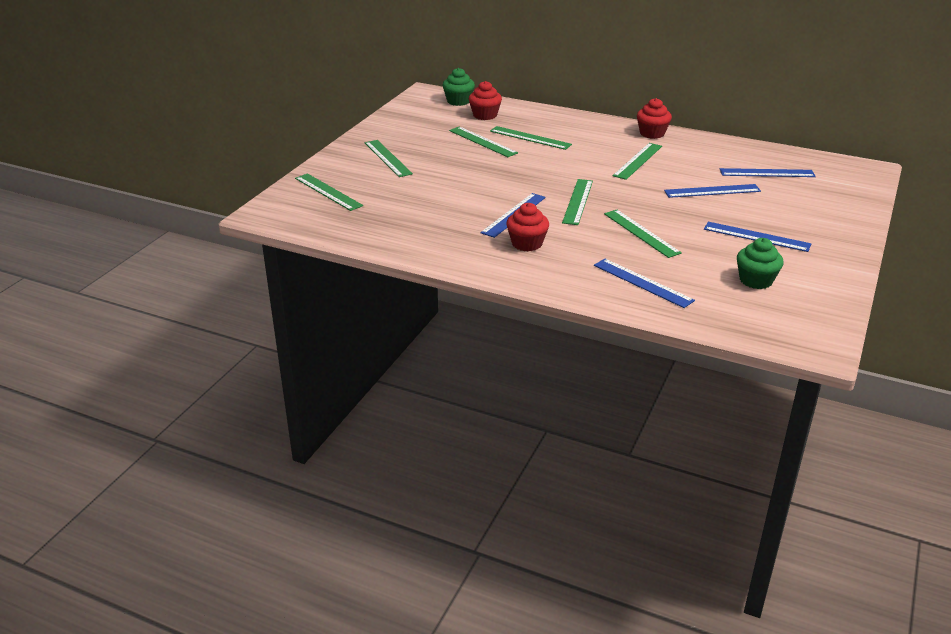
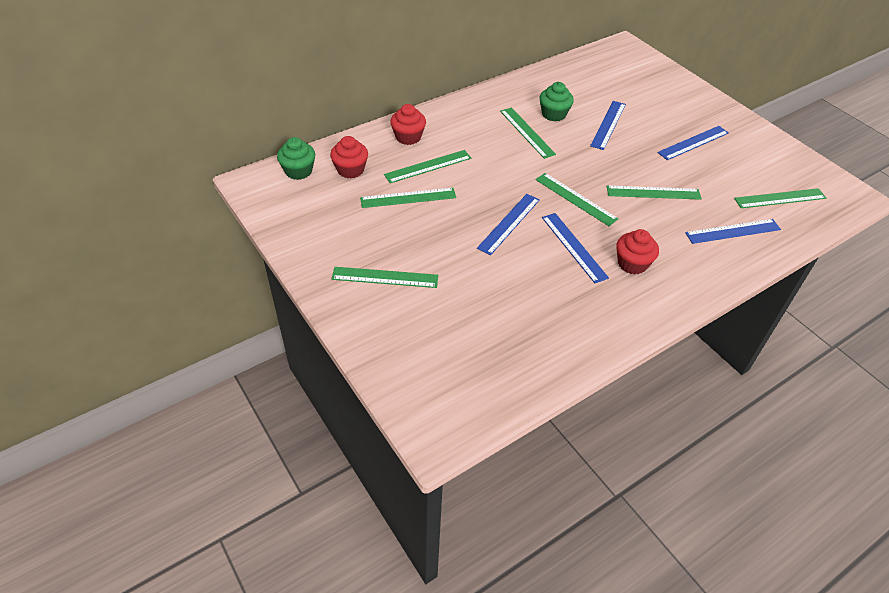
camera: 60 degrees left, 15 degrees up
green ruler [295,173,363,211] -> green ruler moved to [734,188,826,208]
red cupcake [637,98,672,139] -> red cupcake moved to [390,104,426,145]
blue ruler [720,168,816,177] -> blue ruler moved to [477,194,540,255]
green cupcake [737,238,784,289] -> green cupcake moved to [539,82,574,122]

